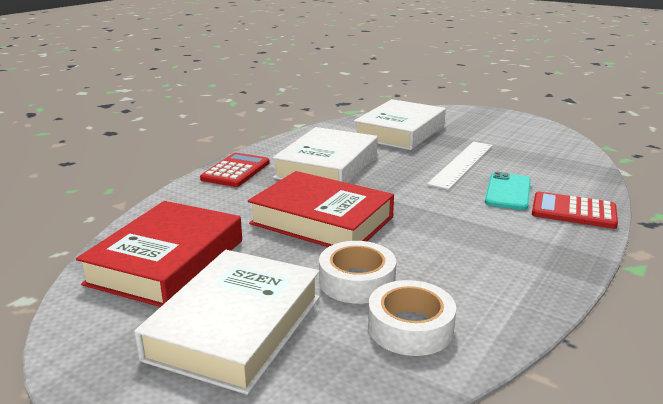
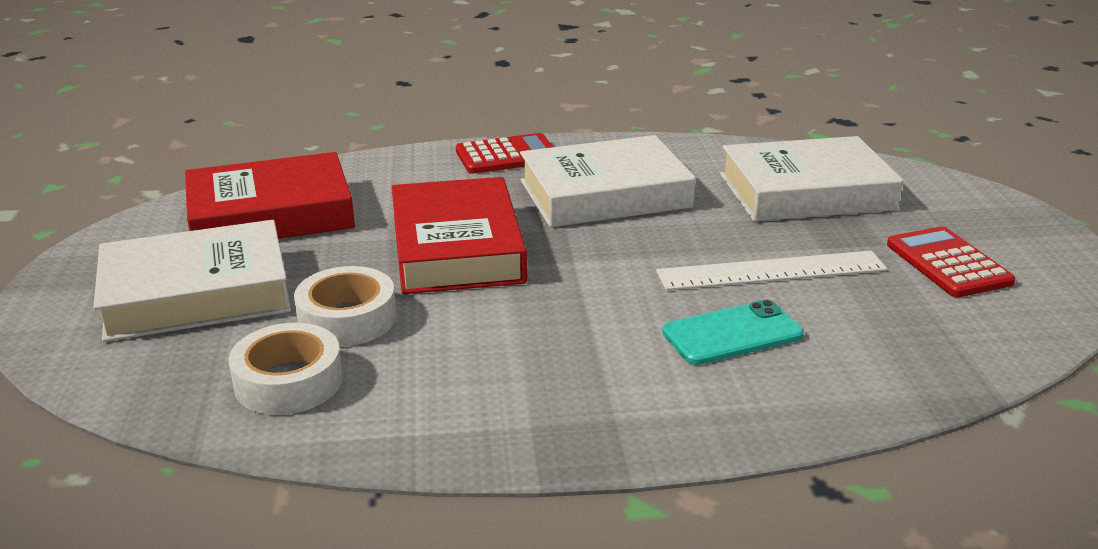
camera: 50 degrees right, 5 degrees up
red calculator [532,192,618,229] -> red calculator moved to [887,226,1015,297]

